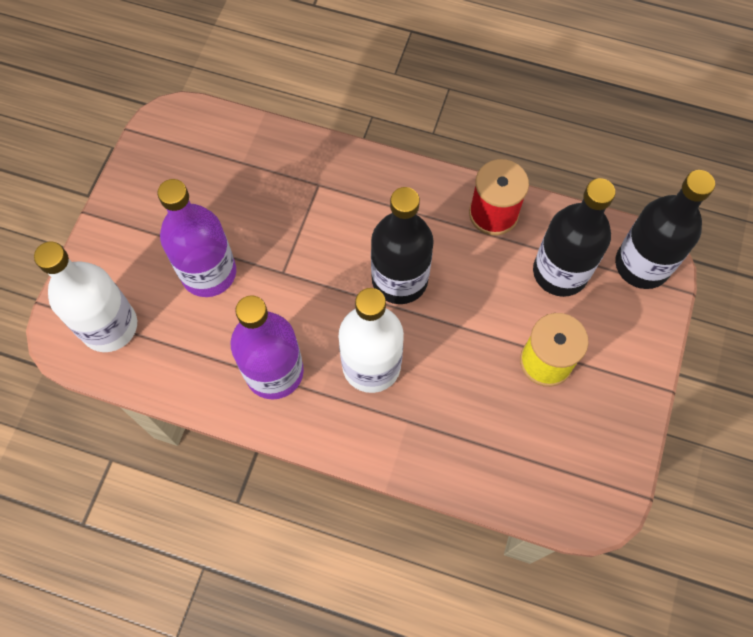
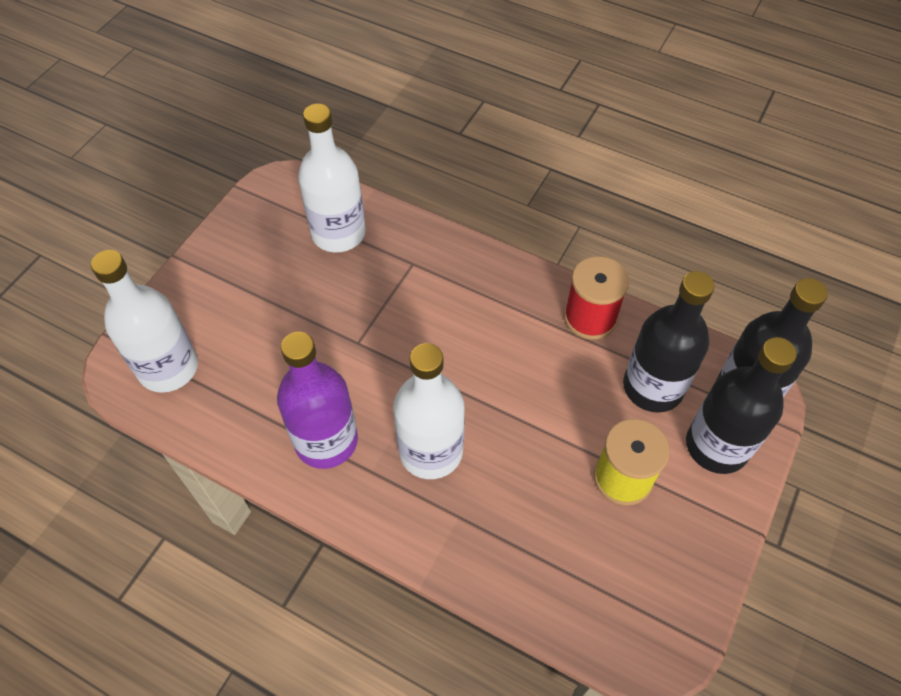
camera: 10 degrees right, 10 degrees down
purple bottle [157,179,236,297] -> none
black bottle [371,187,434,304] -> black bottle moved to [686,337,797,474]
none -> white bottle [298,103,366,252]

